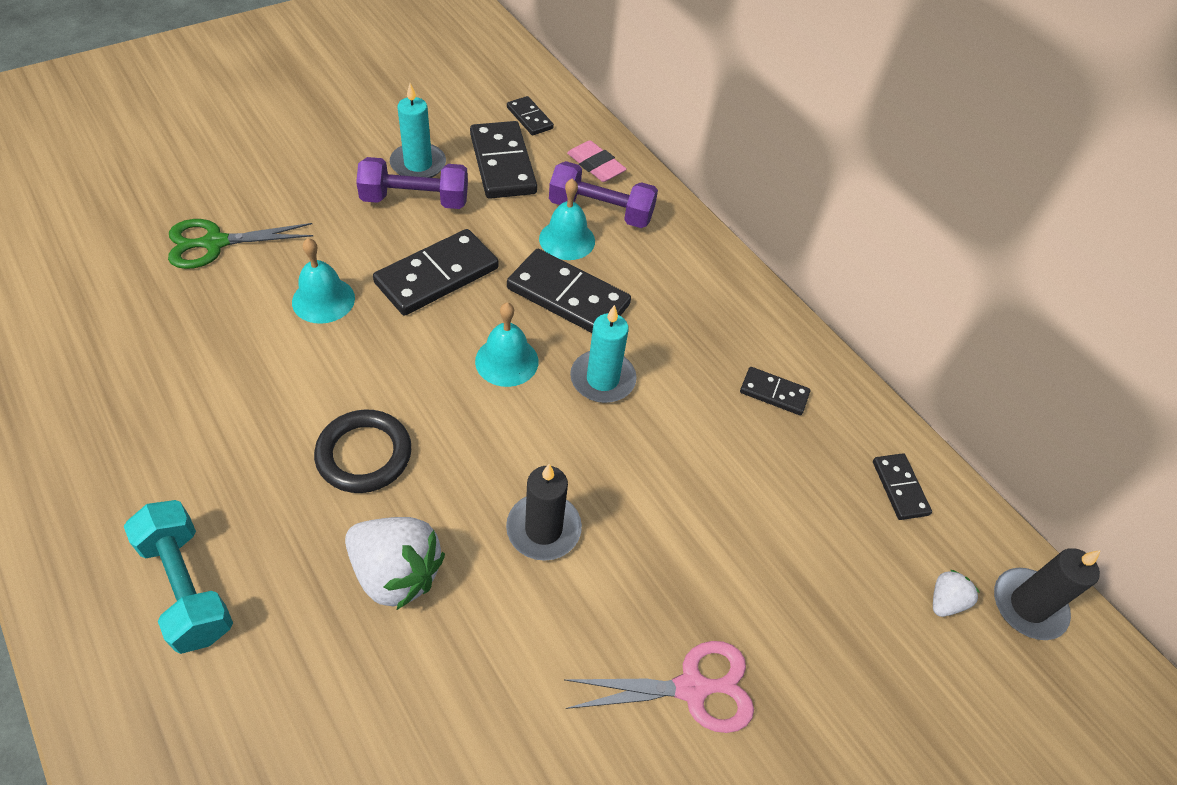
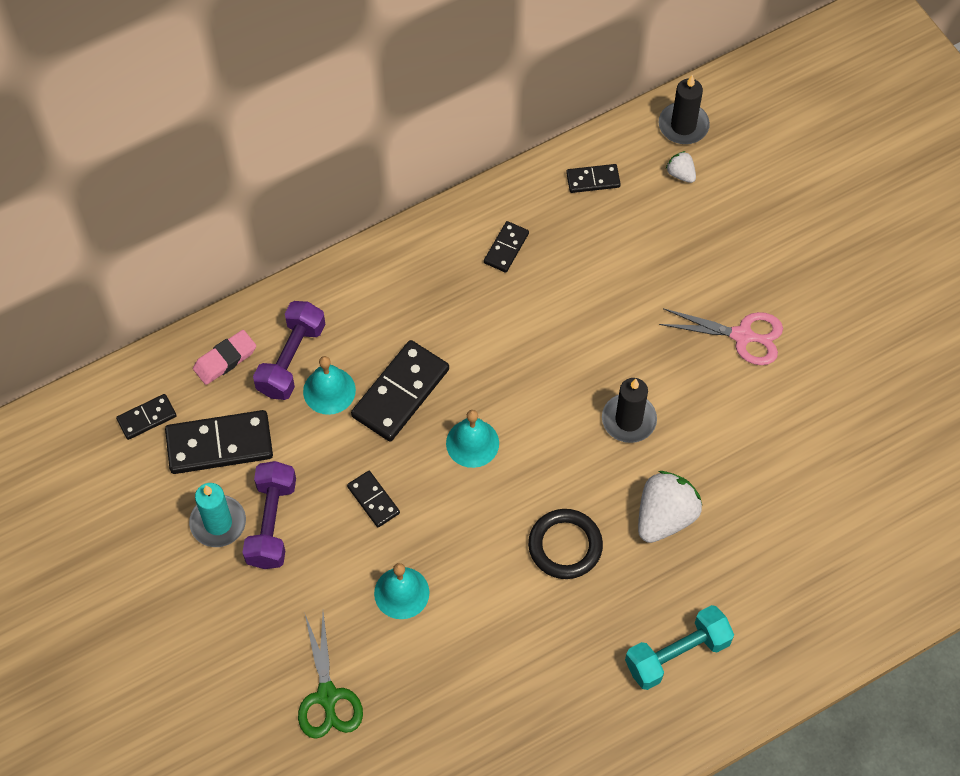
camera: 80 degrees left, 10 degrees up
black domino [373,229,499,316] -> black domino [347,471,400,527], size x0.54
pink scissors [564,641,754,733] -> pink scissors turned 105 degrees clockwise [659,308,783,365]
turquoise candle [570,305,636,403] -> none

